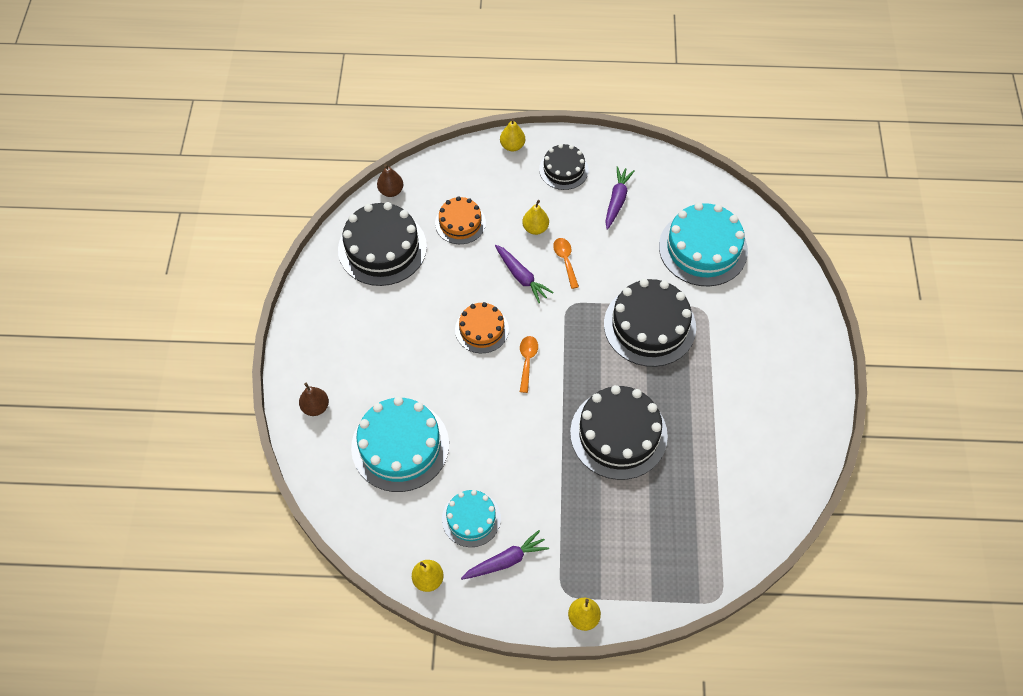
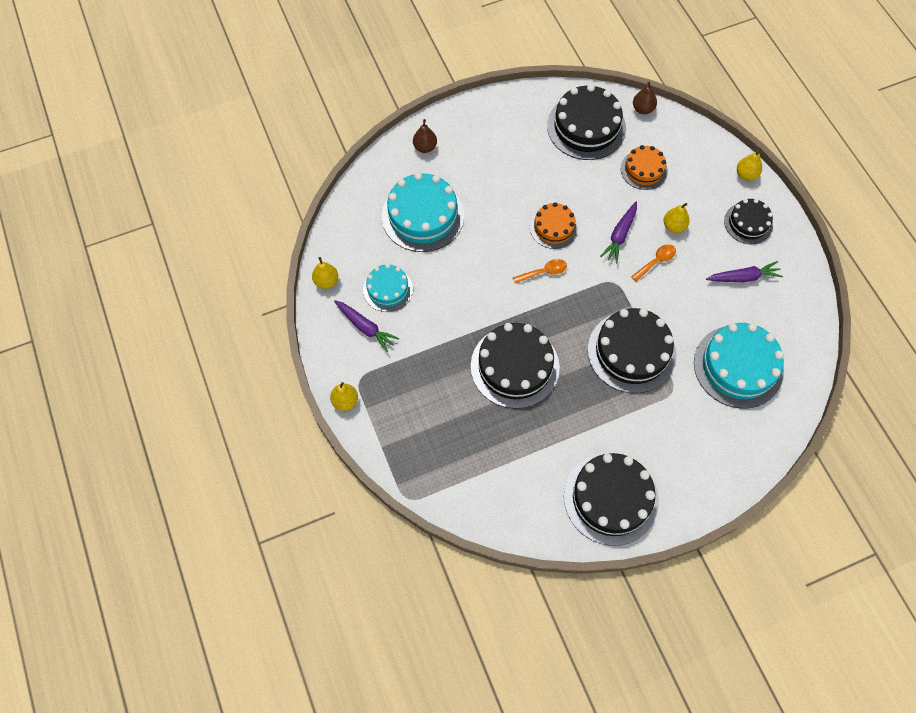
camera: 65 degrees right, 5 degrees up
none -> black cake [564,453,659,546]

